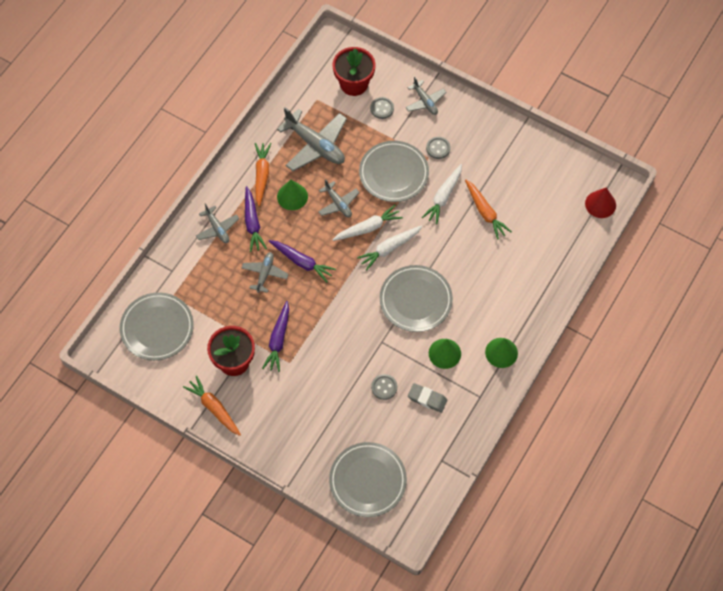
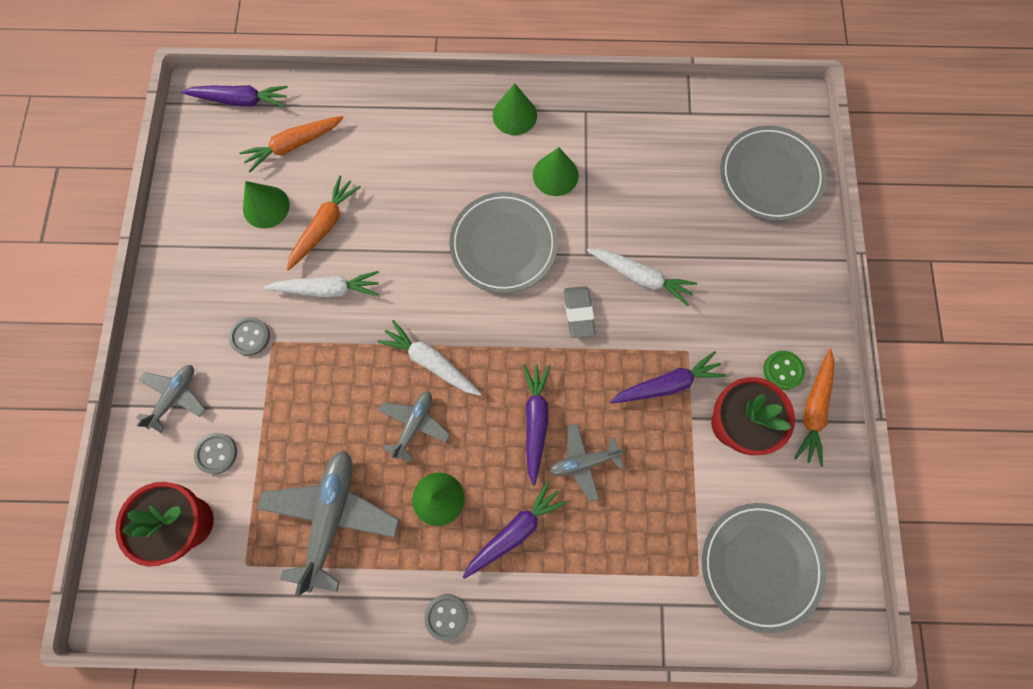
camera: 120 degrees left, 10 degrees up
grey plane [196,203,239,243] -> none
orange carrot [255,143,271,207] -> orange carrot moved to [239,116,344,172]
white carrot [357,225,423,270] -> white carrot moved to [587,249,697,306]
grey plate [359,141,429,202] -> none
grey button [371,374,397,400] -> grey button moved to [424,594,468,641]
grey eraser [408,383,447,413] -> grey eraser moved to [564,286,595,338]
red cone [585,187,616,218] -> purple carrot [181,85,288,108]
none -> green cone [243,181,290,228]
none -> green button [763,351,805,390]

